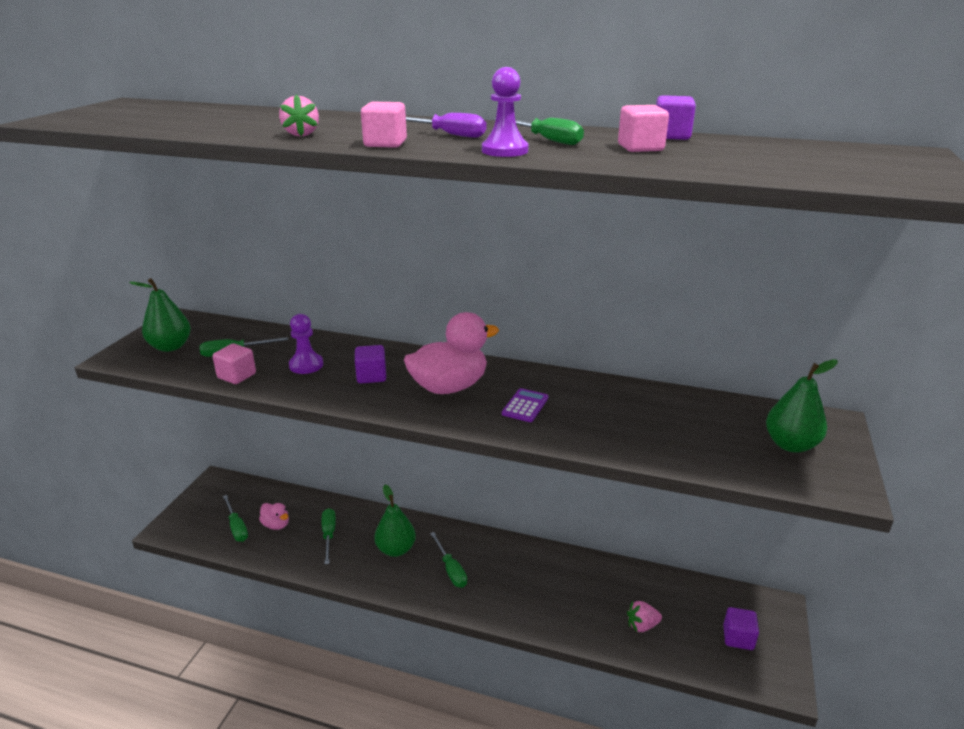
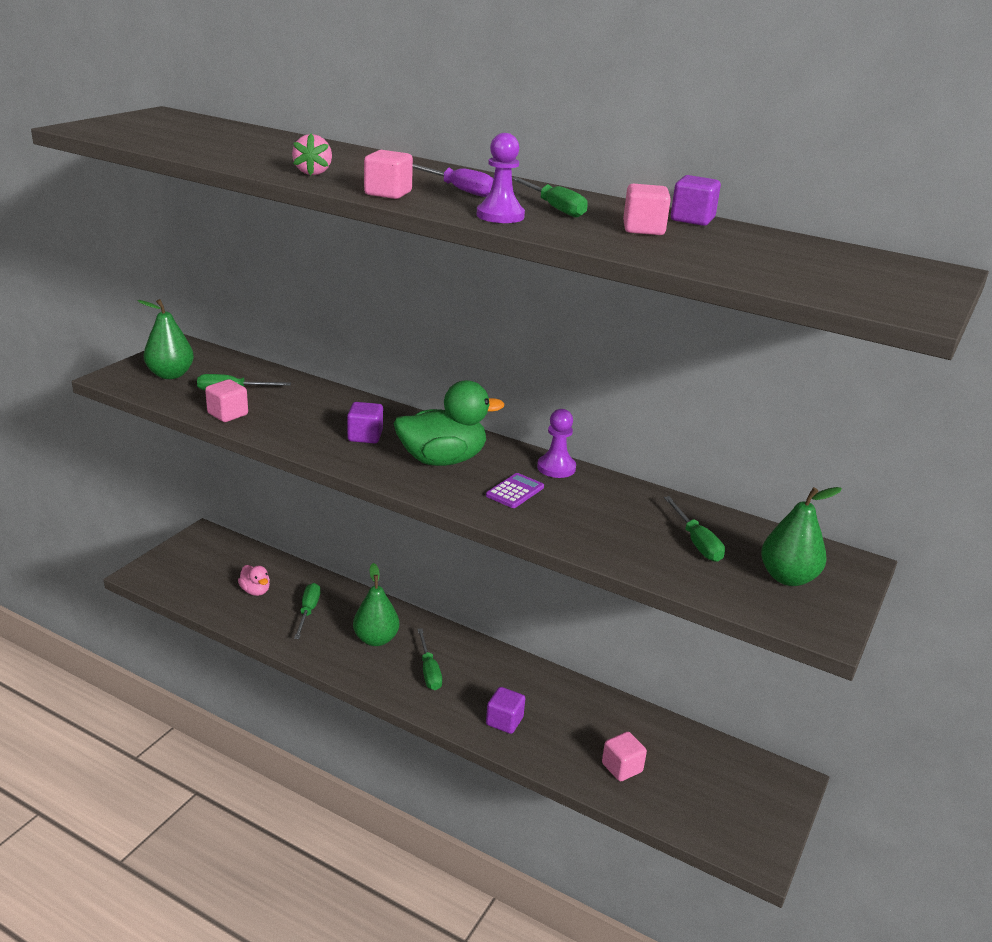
camera: 10 degrees right, 0 degrees up
green screwdriver [223,495,248,542] -> green screwdriver moved to [664,496,725,562]
purple pawn [289,314,323,374] -> purple pawn moved to [537,409,576,478]
pink duck [404,312,499,394] -> green duck [394,380,504,466]
pink strawberry [627,601,662,632] -> pink cube [602,731,647,781]
purple cube [723,607,759,650] -> purple cube moved to [486,687,525,734]

